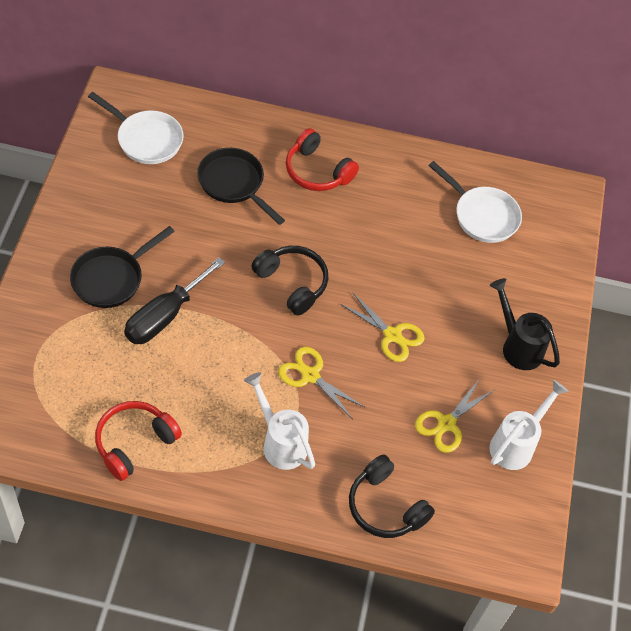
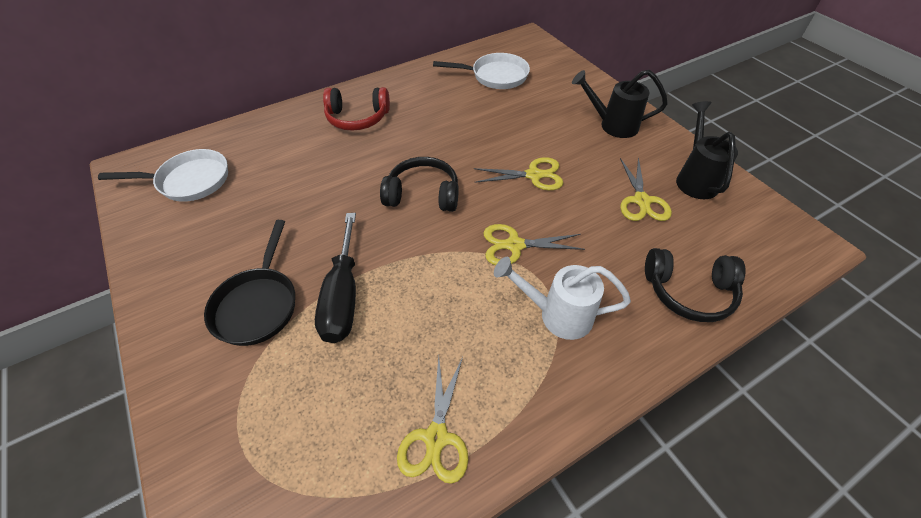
camera: 35 degrees left, 5 degrees down
red headphones [95,401,182,481] -> yellow scissors [397,356,468,484]
black pan [197,148,285,225] -> none
white watering can [489,380,568,470] -> black watering can [676,101,738,199]

